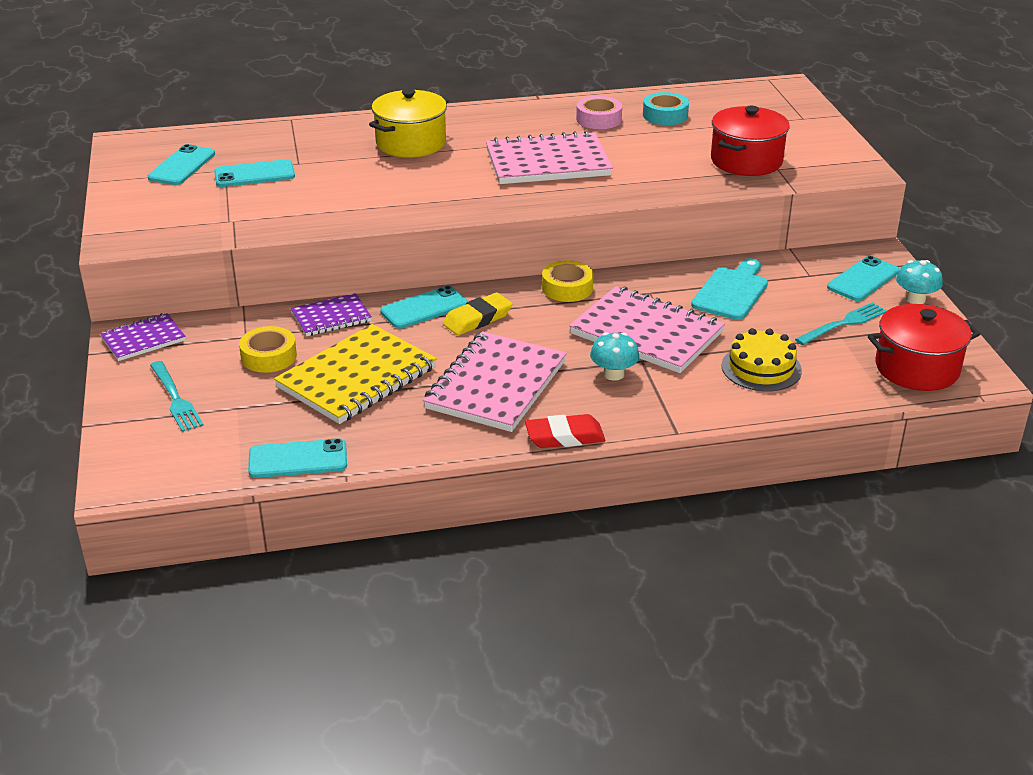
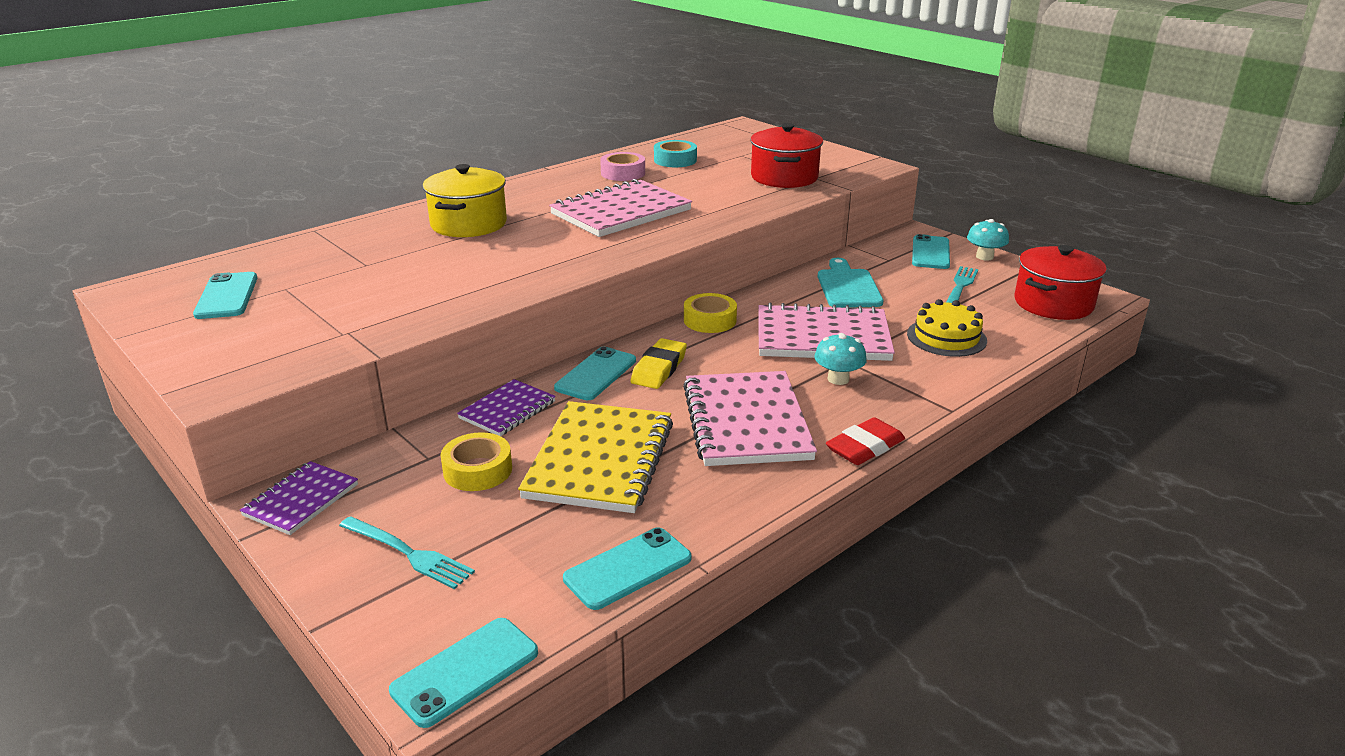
camera: 30 degrees left, 5 degrees down
turquoise phone [214,159,295,187] -> turquoise phone moved to [389,618,538,728]

